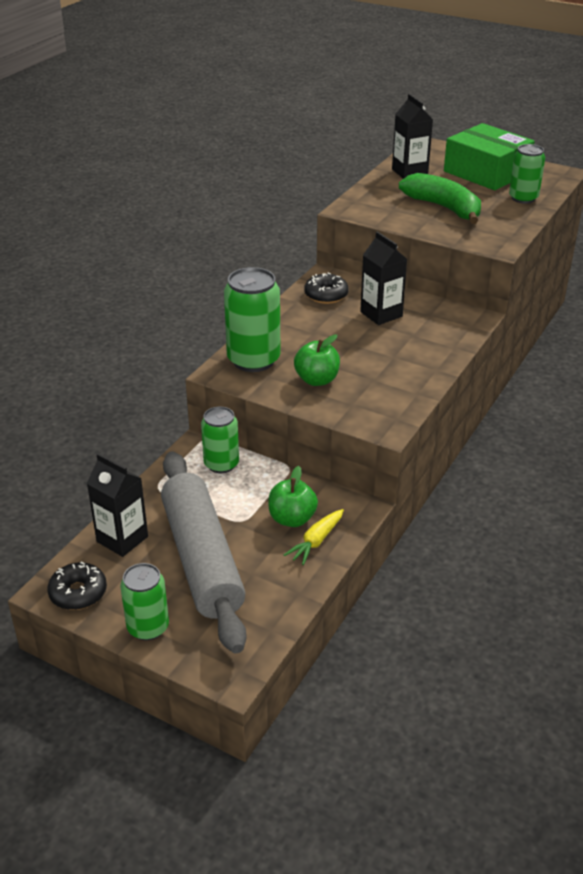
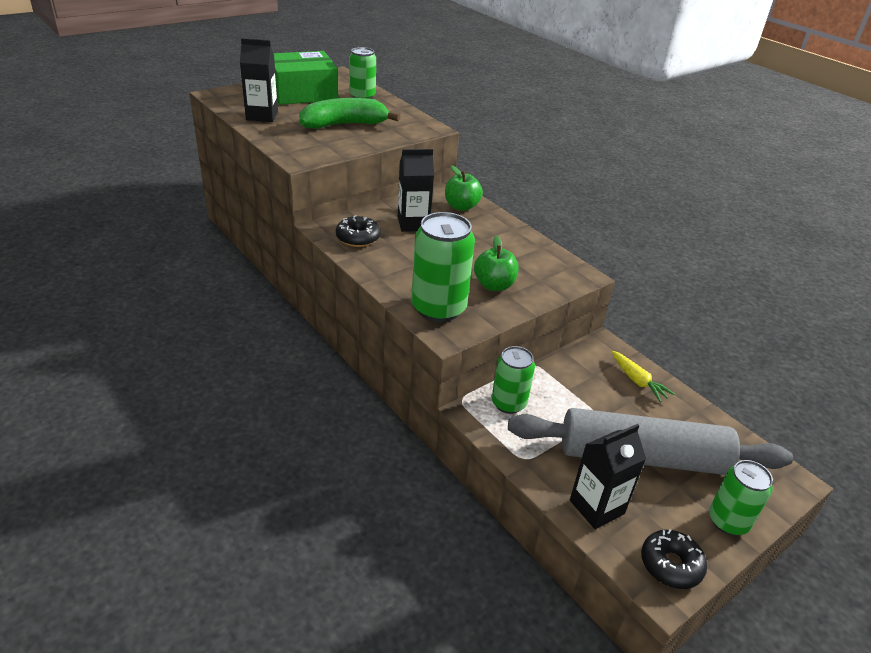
camera: 70 degrees left, 0 degrees up
green apple [268,466,318,527] -> green apple moved to [445,165,483,211]

